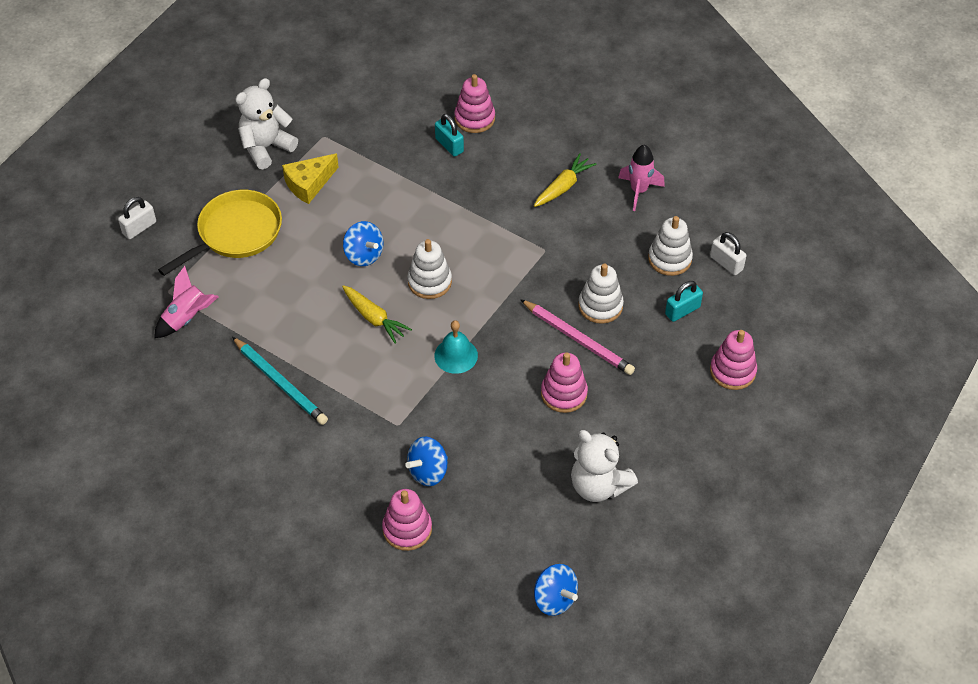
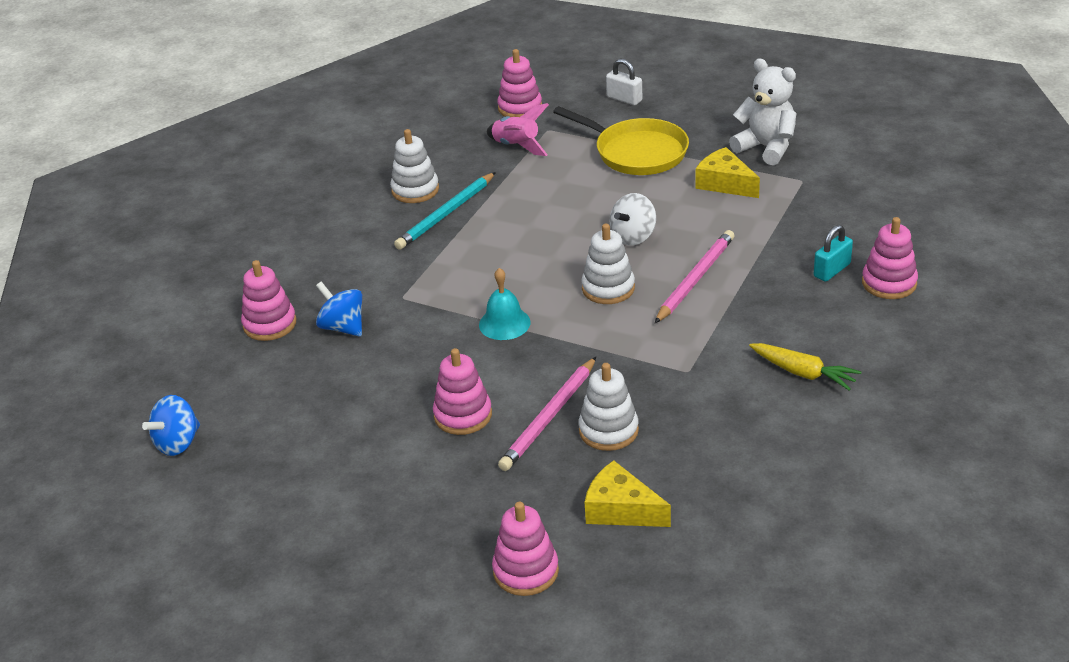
camera: 85 degrees right, 15 degrees down
yellow carrot [342,285,412,343] -> none
blue spinning top [343,221,384,266] -> white spinning top [610,193,656,246]
white teddy bear [571,430,638,502] -> none
pink rocket [618,144,665,211] -> none
white stacking toy [648,216,693,276] -> white stacking toy moved to [390,129,439,203]
turquoise padlock [665,281,703,322] -> yellow cheese [585,460,671,527]
white padlock [710,232,746,275] -> none
none -> pink stacking toy [497,49,542,117]
none -> pink pencil [655,230,734,323]

